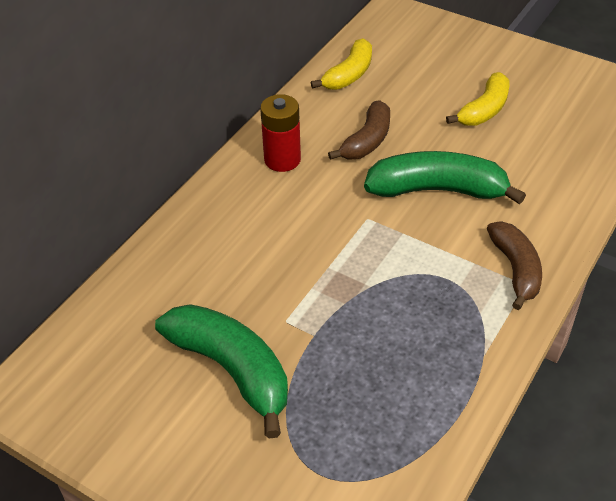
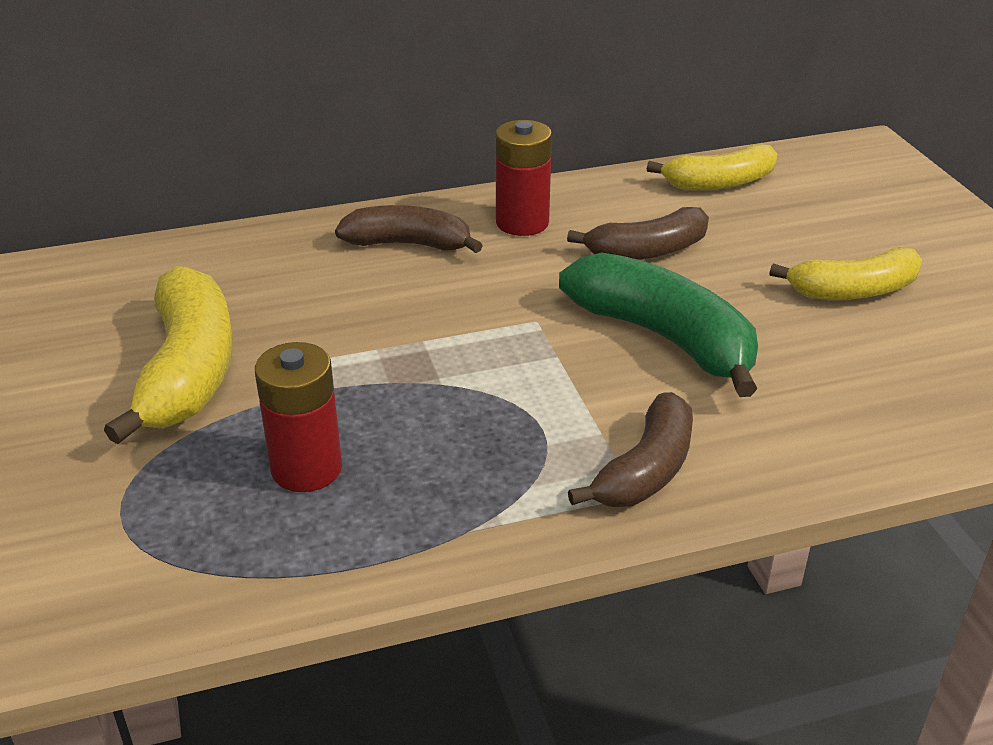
camera: 40 degrees right, 10 degrees down
green banana [155,304,288,439] -> yellow banana [104,266,233,444]
none -> red battery [255,342,342,492]
none -> brown banana [335,205,483,253]

